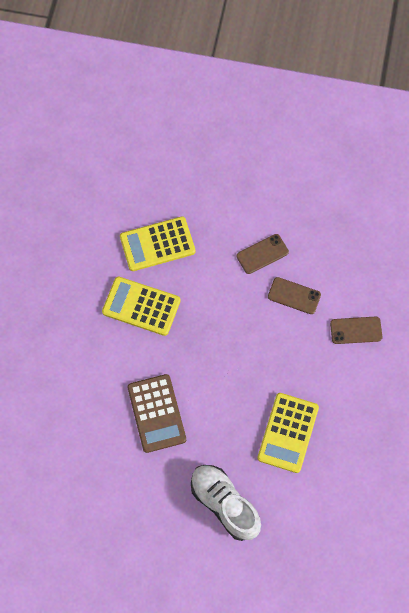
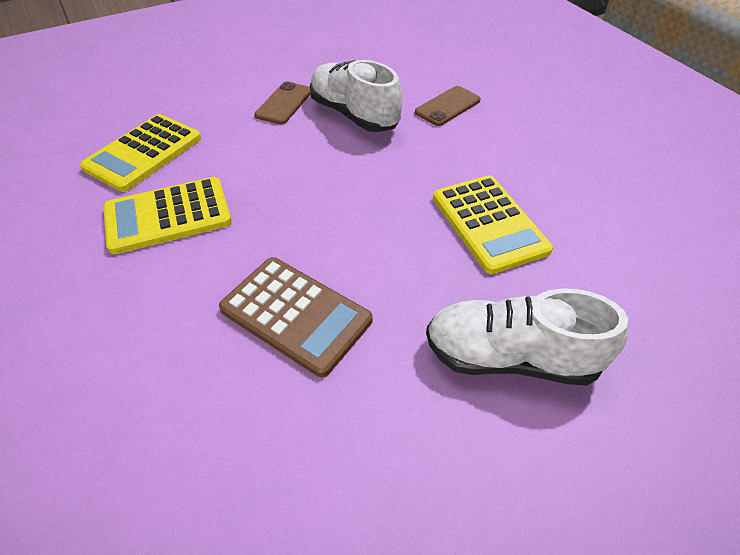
camera: 40 degrees left, 20 degrees down
brown phone [268,277,321,314] -> white shoe [310,60,403,132]

